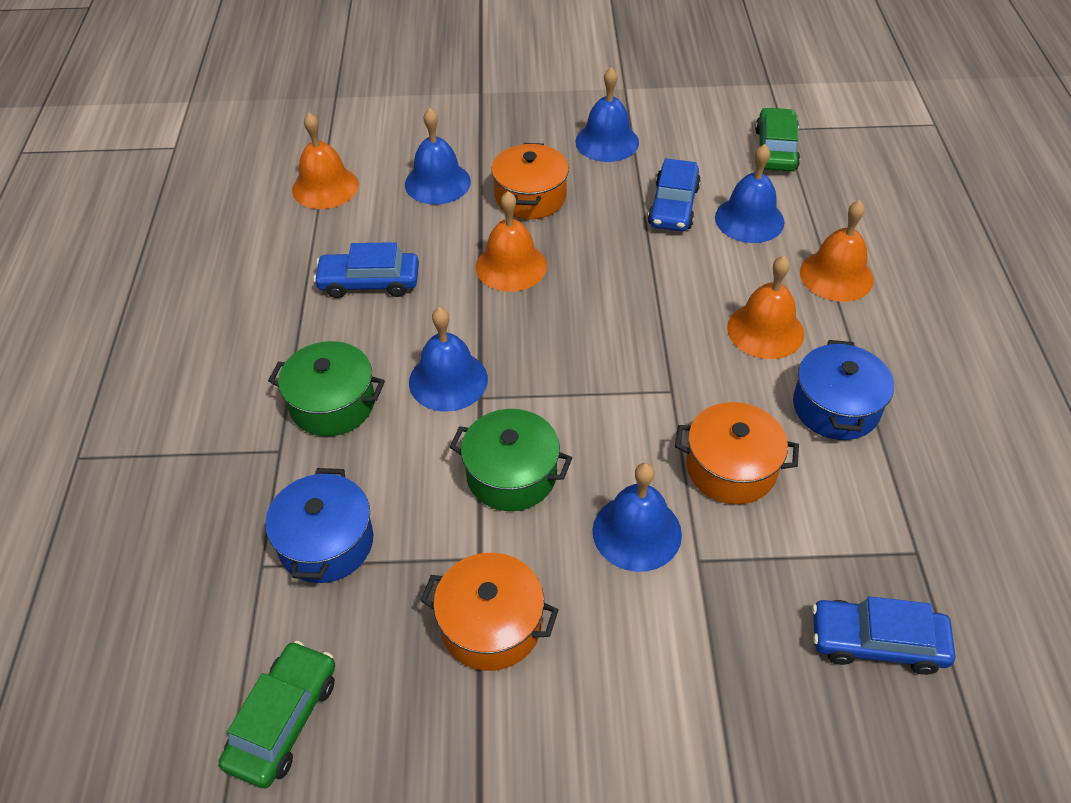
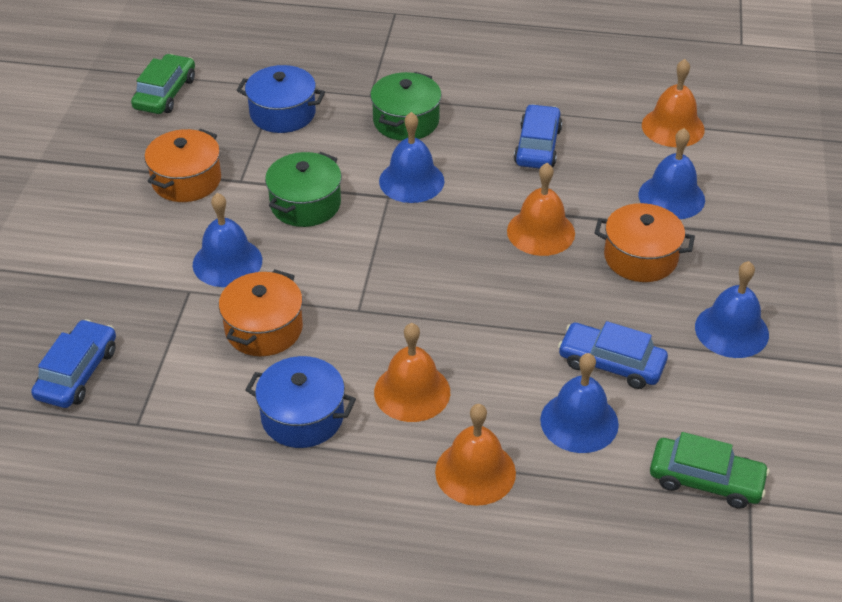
camera: 100 degrees right, 5 degrees down
green car [219,641,335,788] -> green car turned 105 degrees counterclockwise [131,54,195,114]

